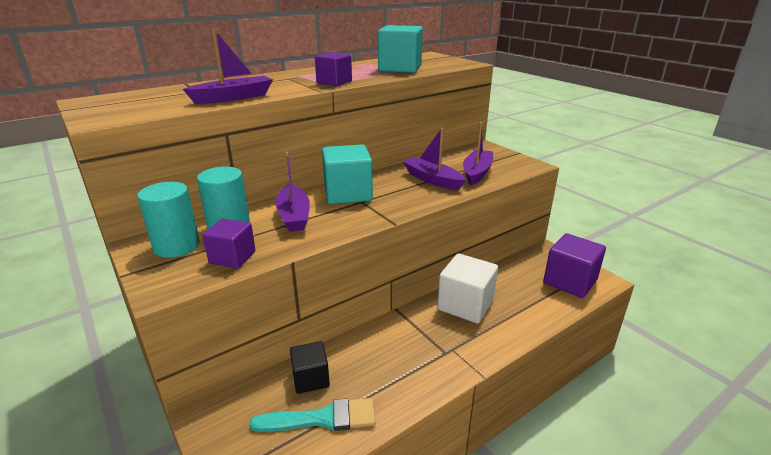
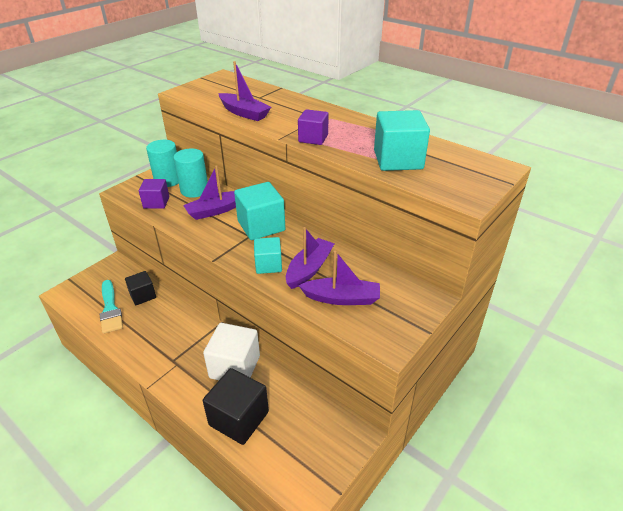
camera: 75 degrees right, 10 degrees up
purple cube [543,233,606,298] -> none
none -> black cube [203,368,269,445]
none -> turquoise cube [254,237,282,274]

